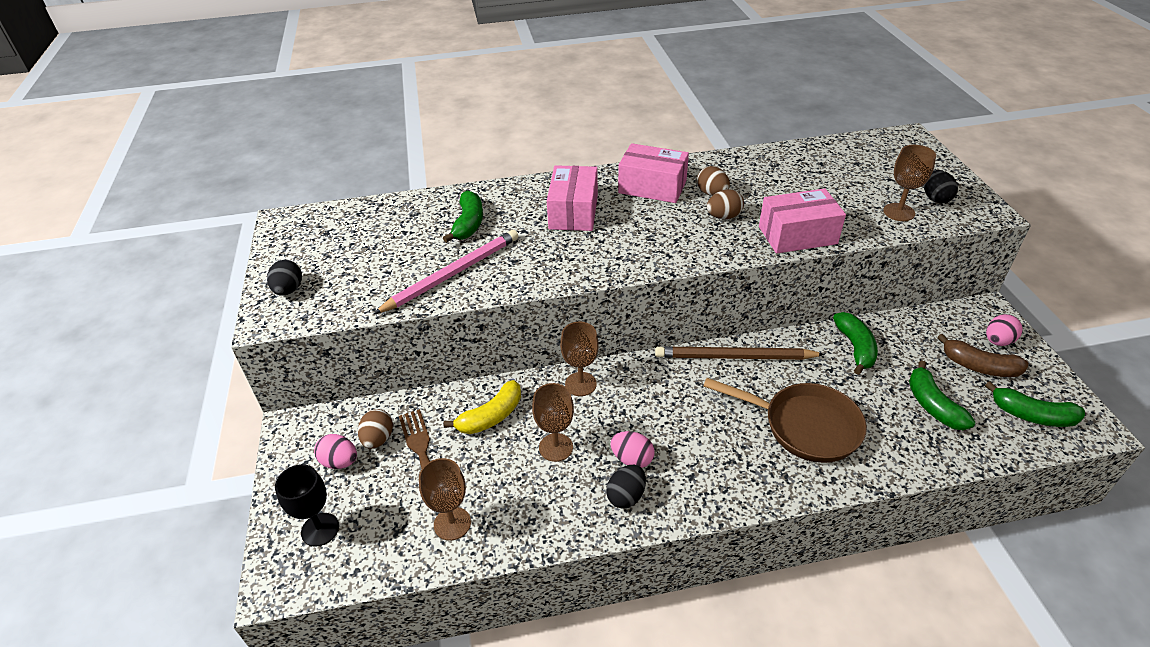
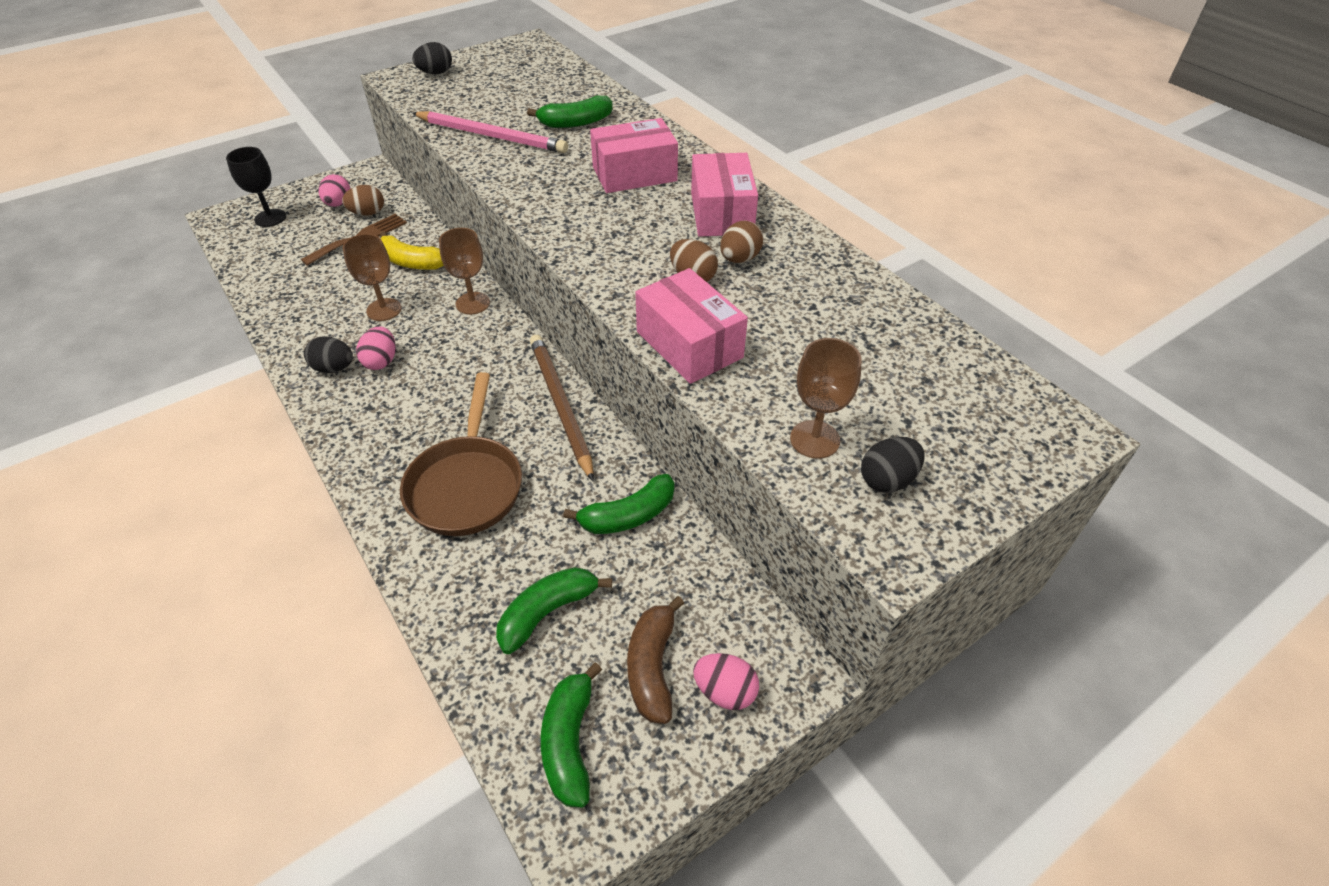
camera: 65 degrees right, 5 degrees up
brown goblet [419,458,471,541] -> none

